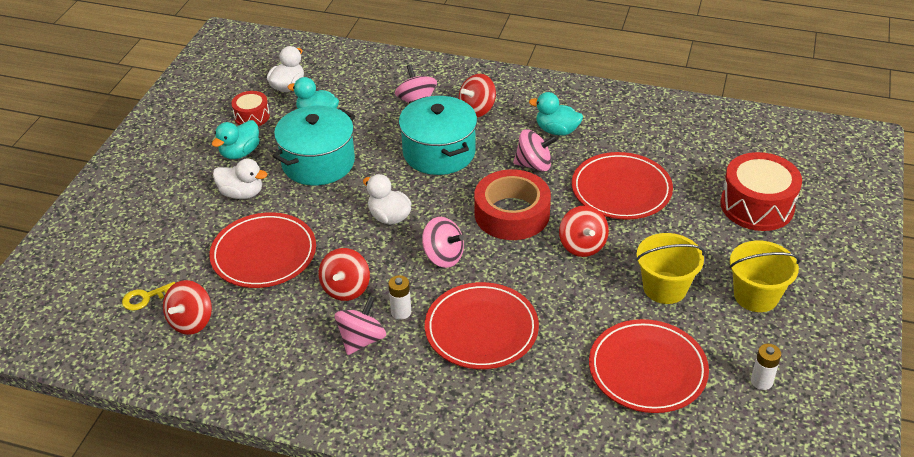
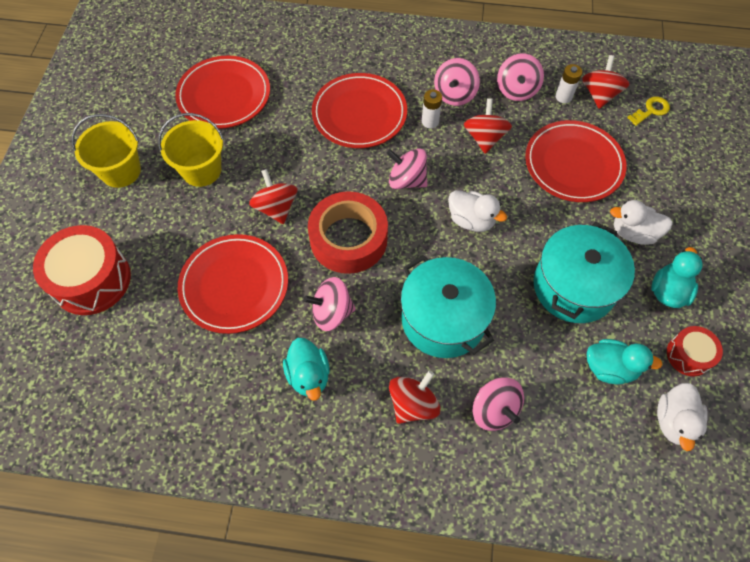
camera: 170 degrees right, 20 degrees up
turquoise duck [529,92,583,136] -> turquoise duck turned 60 degrees clockwise [283,338,330,401]
white battery [751,344,781,390] -> white battery moved to [555,64,582,103]
none -> pink spinning top [497,54,544,101]

